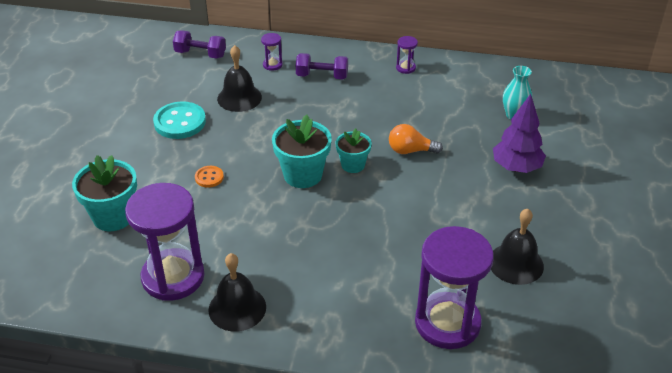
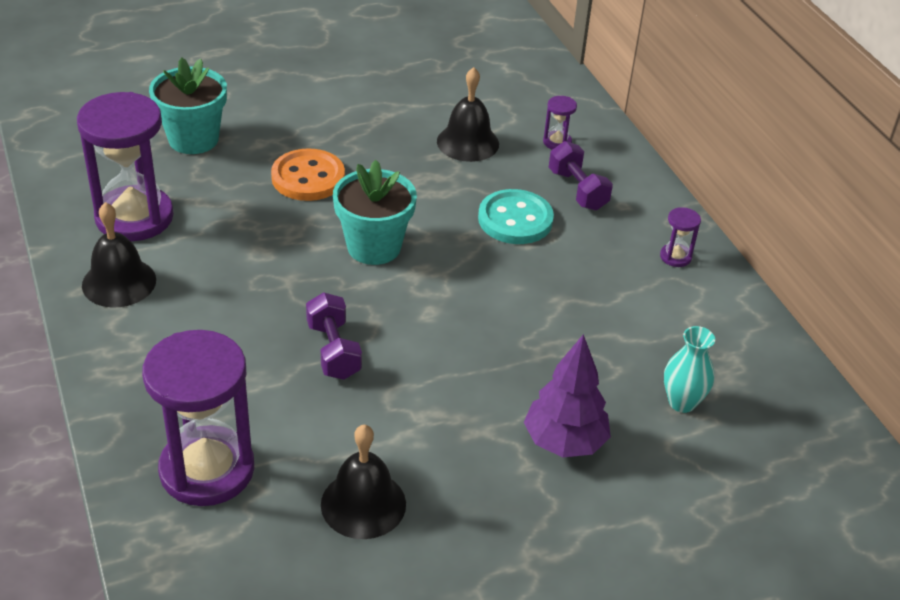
camera: 55 degrees right, 0 degrees up
turquoise button [153,101,206,139] -> turquoise button moved to [478,189,554,244]
purple dumbbell [173,30,226,59] -> purple dumbbell moved to [306,292,362,380]
orange button [195,166,224,188] -> orange button [271,148,345,201], size x1.94
turquoise flower pot [336,128,372,173] -> none
orange light bulb [389,124,443,154] -> none

